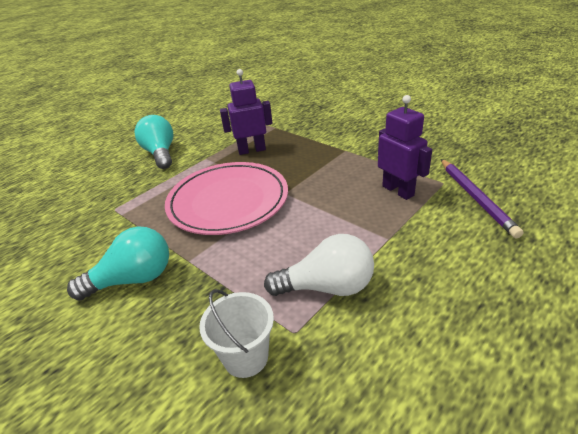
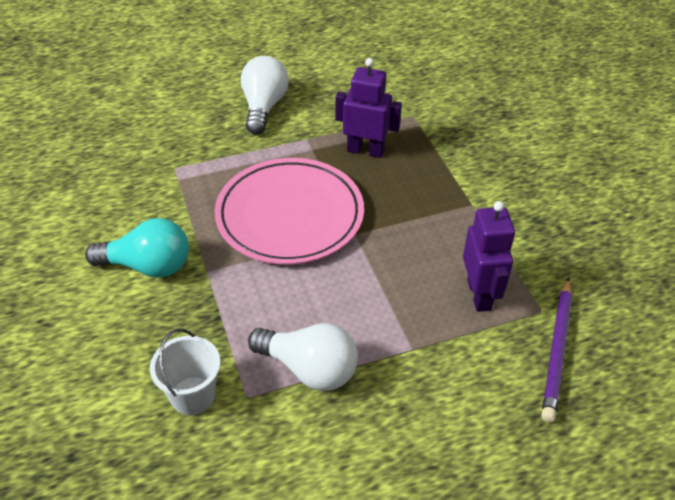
camera: 25 degrees right, 10 degrees up
turquoise light bulb [134,115,173,169] -> white light bulb [241,56,289,135]

